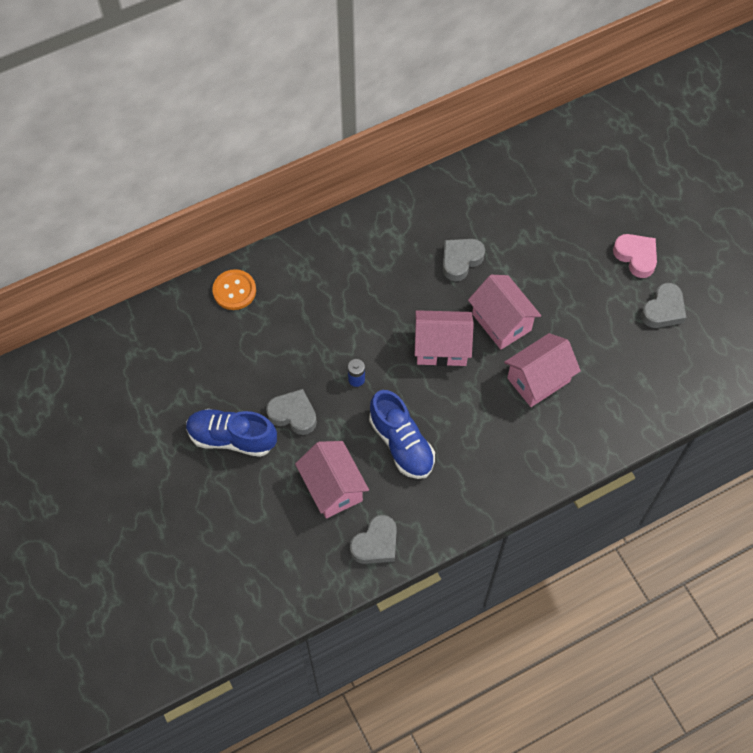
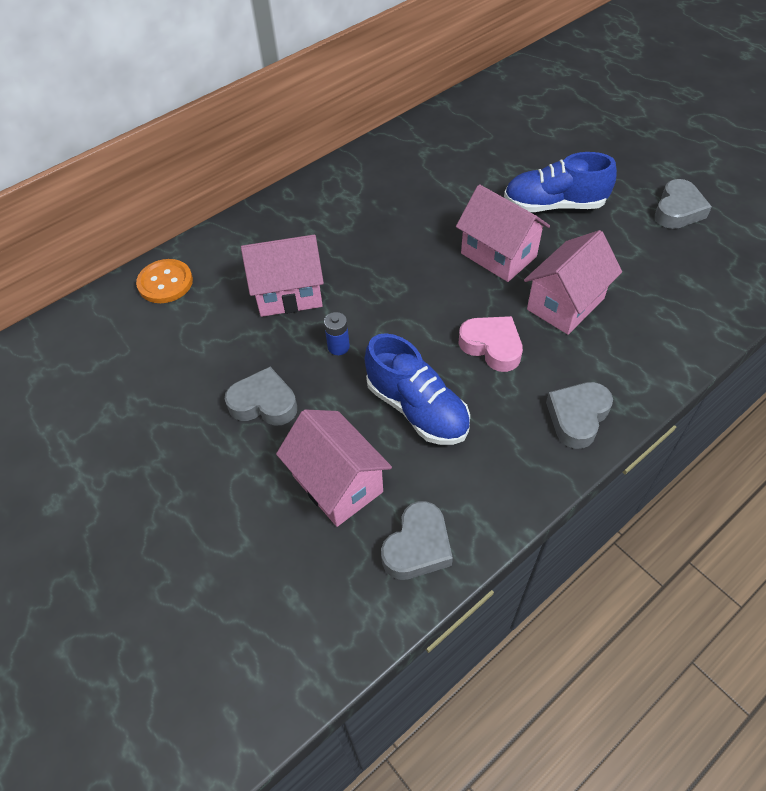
camera: 10 degrees left, 10 degrees down
blue shoe [186,409,277,457] -> blue shoe moved to [504,152,617,212]
pink house [415,310,474,366] -> pink house moved to [241,235,324,317]
grey heart [443,239,485,281] -> grey heart moved to [546,382,613,449]
pink heart [613,234,657,278] -> pink heart moved to [458,316,523,372]

